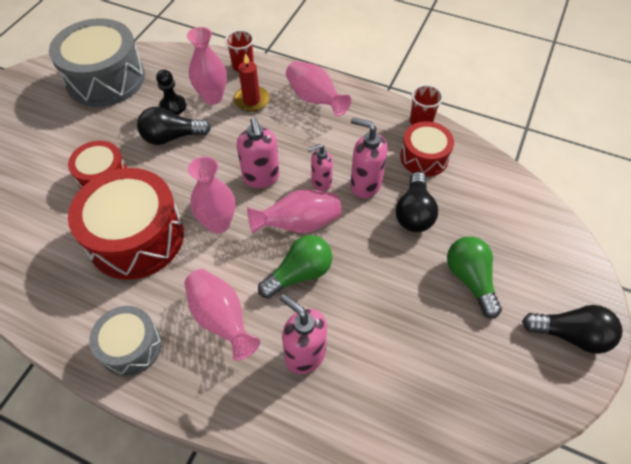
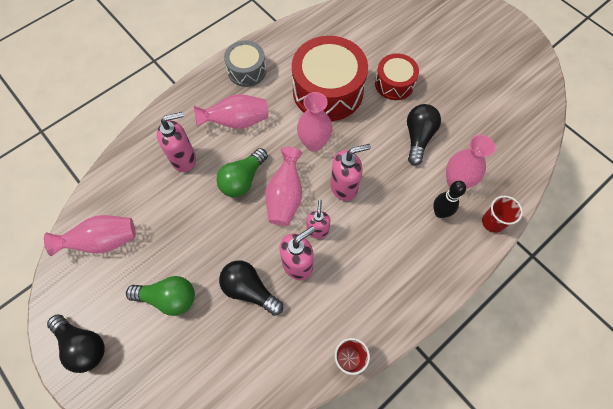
camera: 115 degrees right, 10 degrees up
grey drum [49,18,145,107] -> none
black pawn [156,69,186,115] -> none
red candle [234,53,269,112] -> black bowling pin [433,181,466,218]
pink soap dispenser [237,117,280,188] -> pink soap dispenser turned 150 degrees clockwise [330,144,371,201]
green light bulb [258,235,332,299] -> green light bulb turned 45 degrees clockwise [216,148,268,197]
pink vase [286,61,351,116] -> pink vase moved to [44,215,136,256]
red drum [400,121,454,177] -> none
black light bulb [522,305,622,354] -> black light bulb turned 90 degrees counterclockwise [47,314,105,373]

